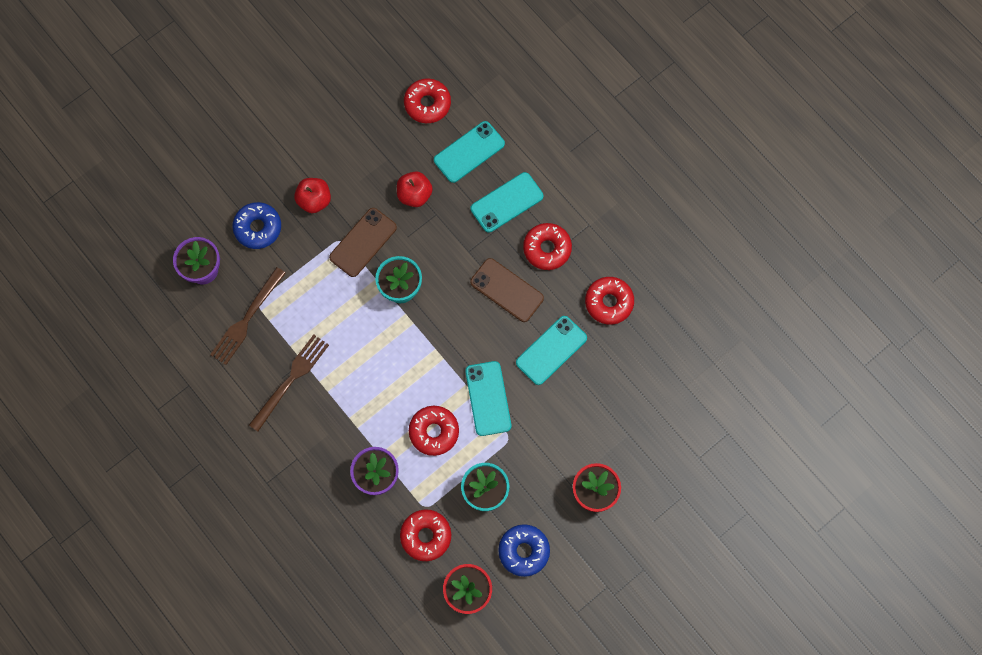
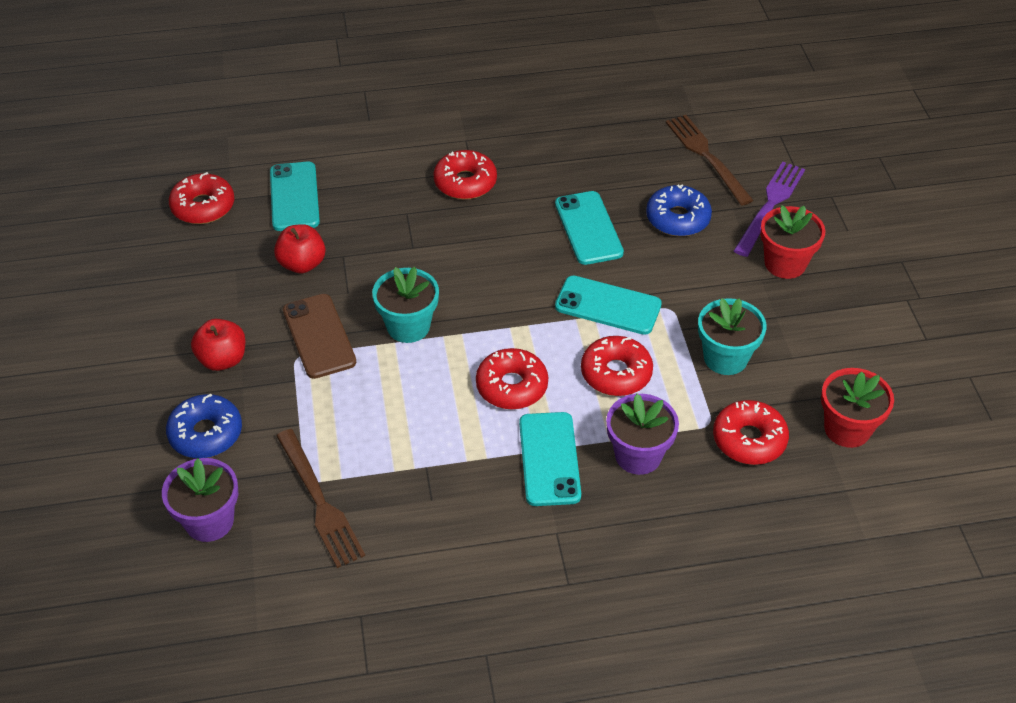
camera: 60 degrees left, 25 degrees down
brown fork [249,334,329,432] -> brown fork moved to [666,115,754,206]
brown phone [470,258,544,322] -> none
turquoise phone [471,172,543,233] -> turquoise phone moved to [519,412,581,506]
blue donut [498,524,550,577] -> blue donut moved to [646,185,712,236]
red donut [585,277,634,325] -> red donut moved to [476,348,548,409]
none -> purple fork [734,162,805,257]

